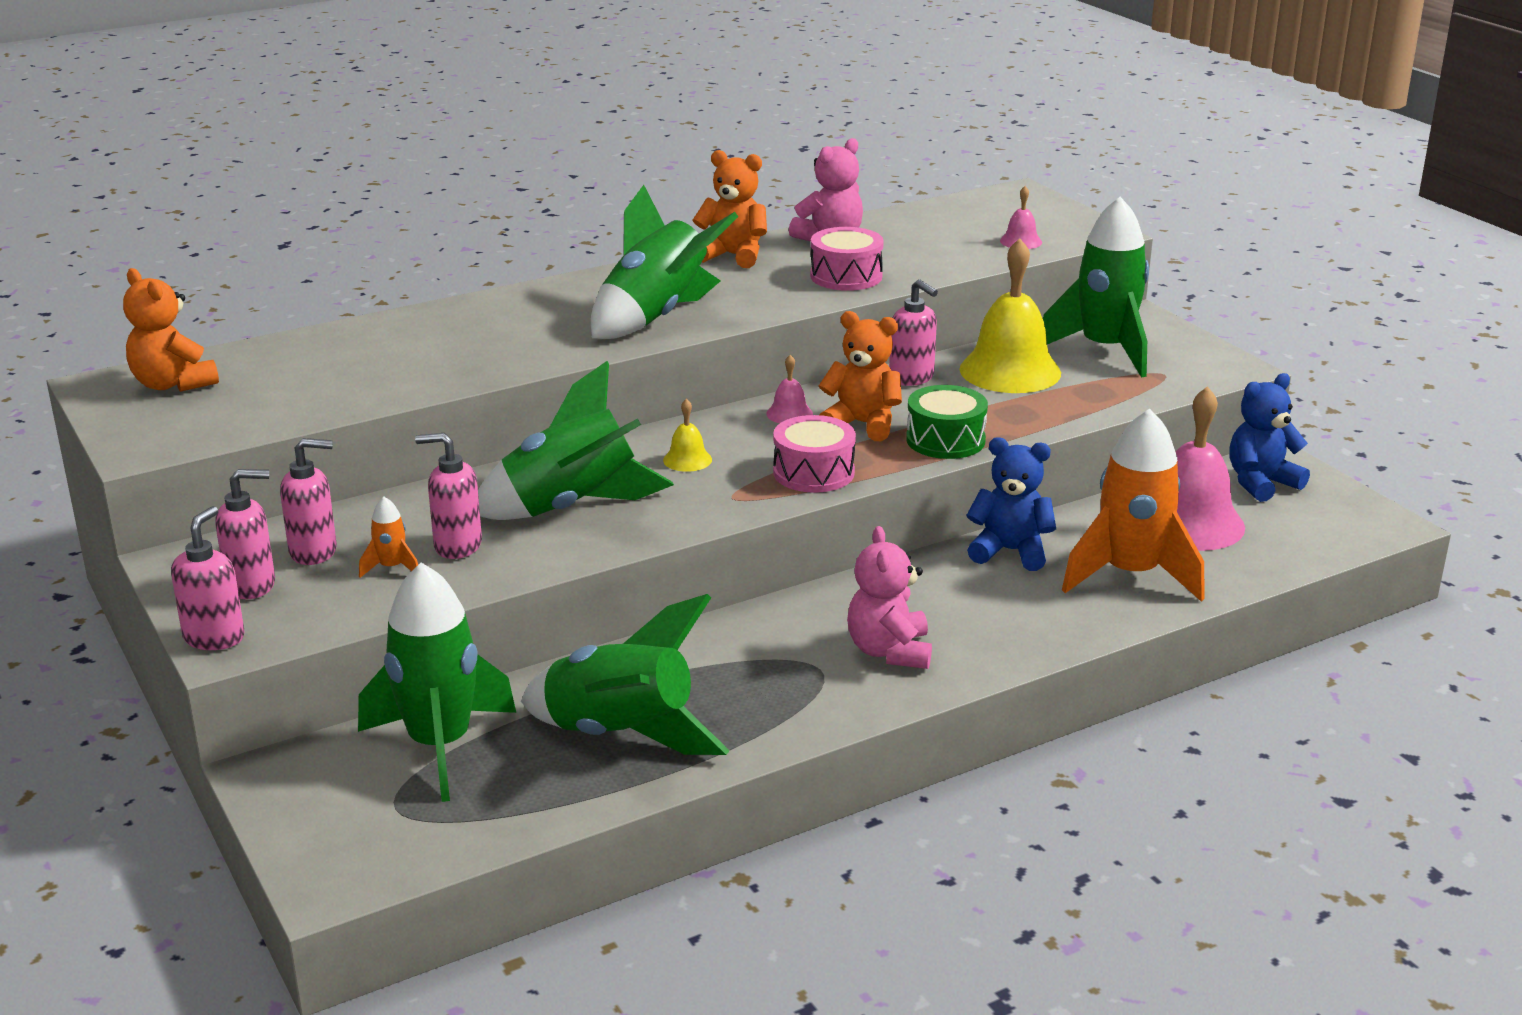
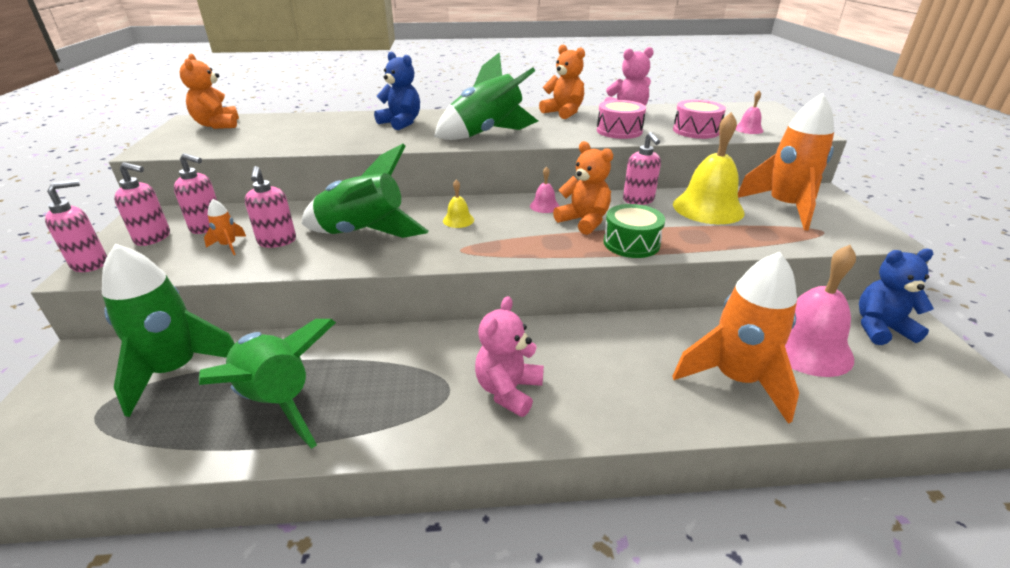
camera: 25 degrees right, 5 degrees up
pink soap dispenser [415,433,482,559] -> pink soap dispenser turned 135 degrees counterclockwise [245,166,296,248]
pink drum [773,415,856,493] -> pink drum moved to [673,100,726,139]
blue teddy bear [966,437,1056,571] -> blue teddy bear moved to [374,51,420,130]
green rocket [1043,197,1149,378] -> orange rocket [738,93,834,230]

